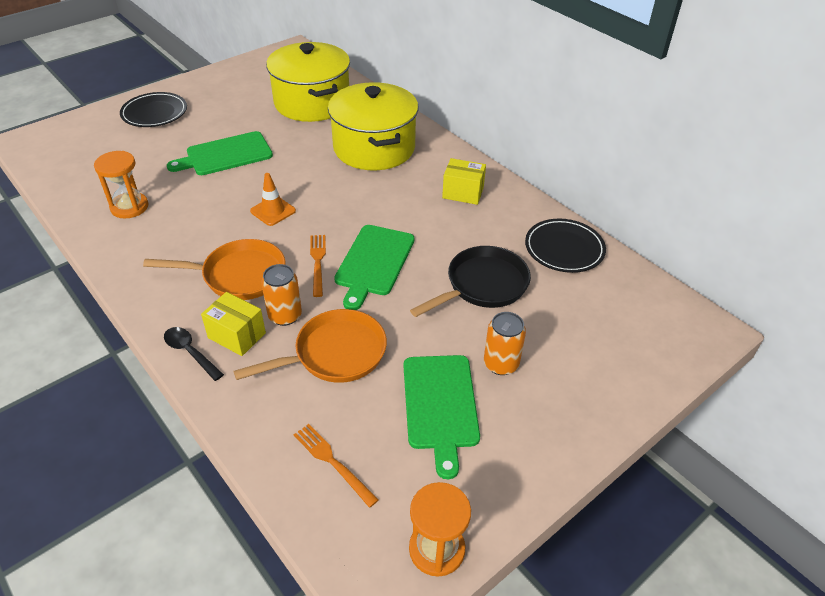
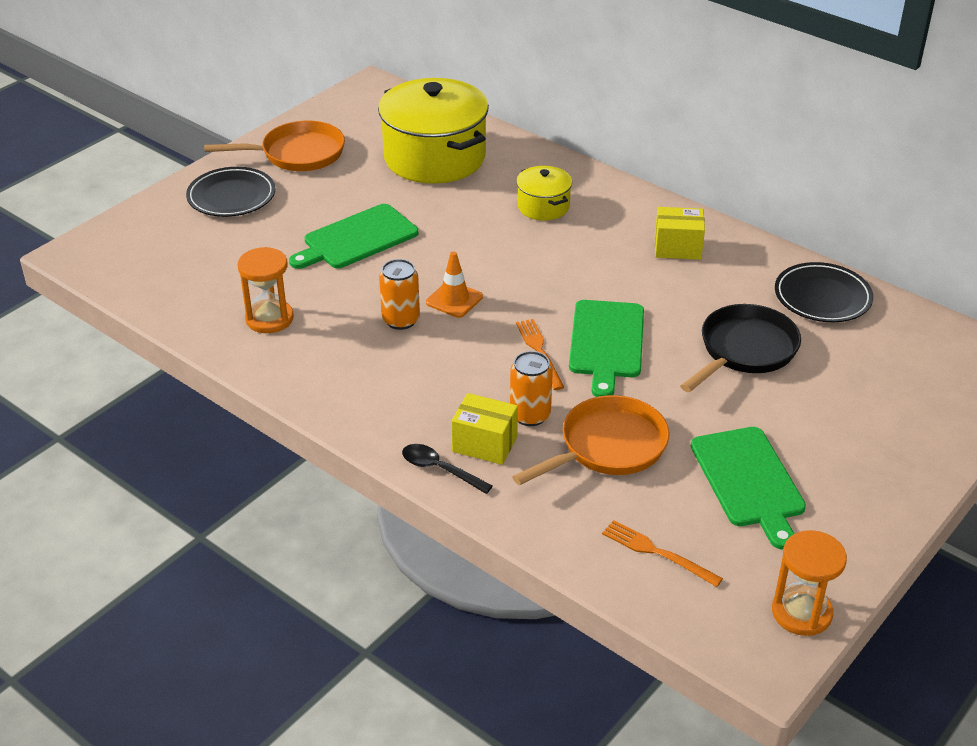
camera: 10 degrees left, 5 degrees down
orange pan [143,239,285,300] -> orange pan moved to [204,120,345,171]
yellow pot [328,82,418,170] -> yellow pot [516,166,572,221], size x0.49
orange can [484,312,526,375] -> orange can moved to [379,259,420,330]

